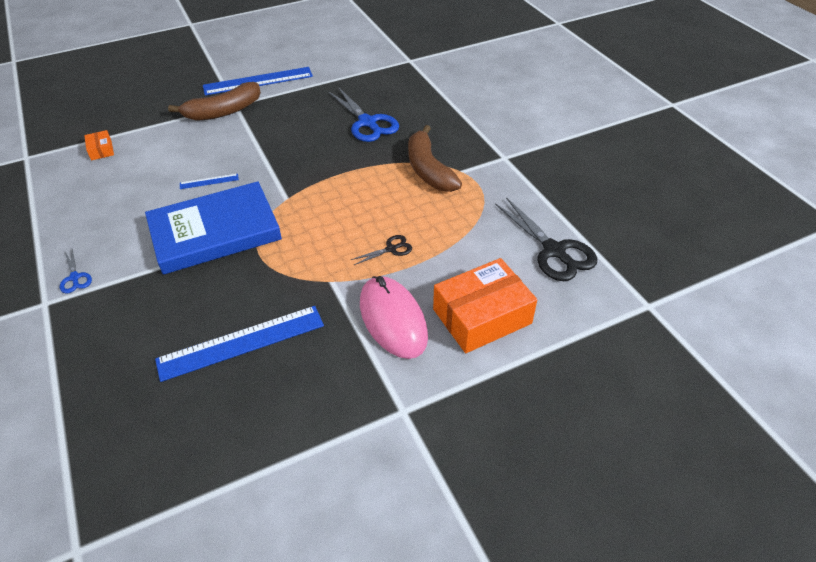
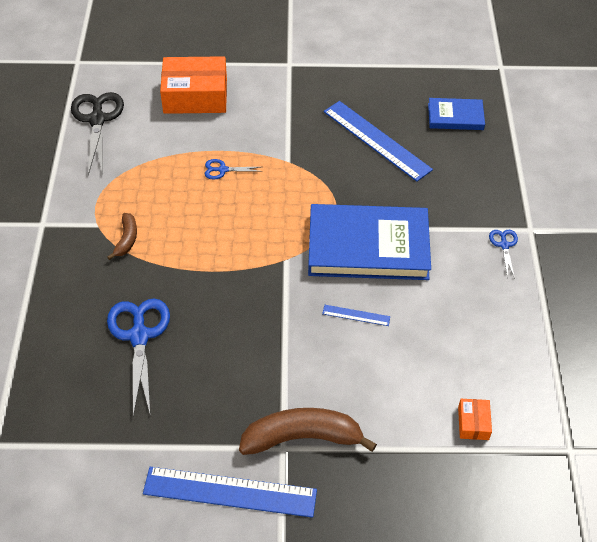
camera: 155 degrees left, 5 degrees up
blue ruler [155,306,324,382] -> blue ruler turned 45 degrees clockwise [324,101,433,182]
black scissors [351,235,412,265] -> blue scissors [205,159,263,180]
pink mouse [360,276,428,359] -> none
brown banana [408,125,462,192] -> brown banana [107,213,137,260], size x0.51
none -> blue book [428,98,485,130]

